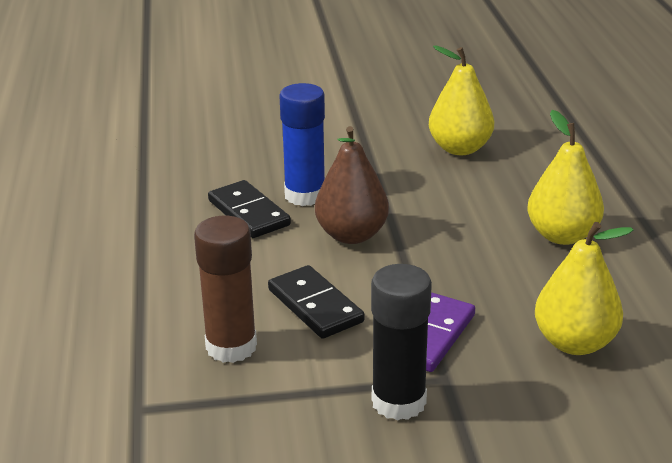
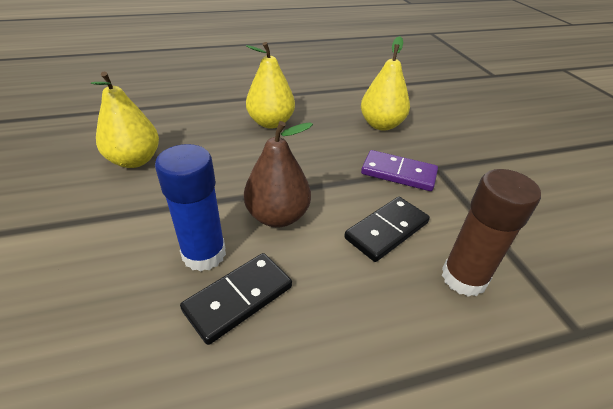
camera: 100 degrees left, 10 degrees up
black glue stick [371,264,432,421] -> none

